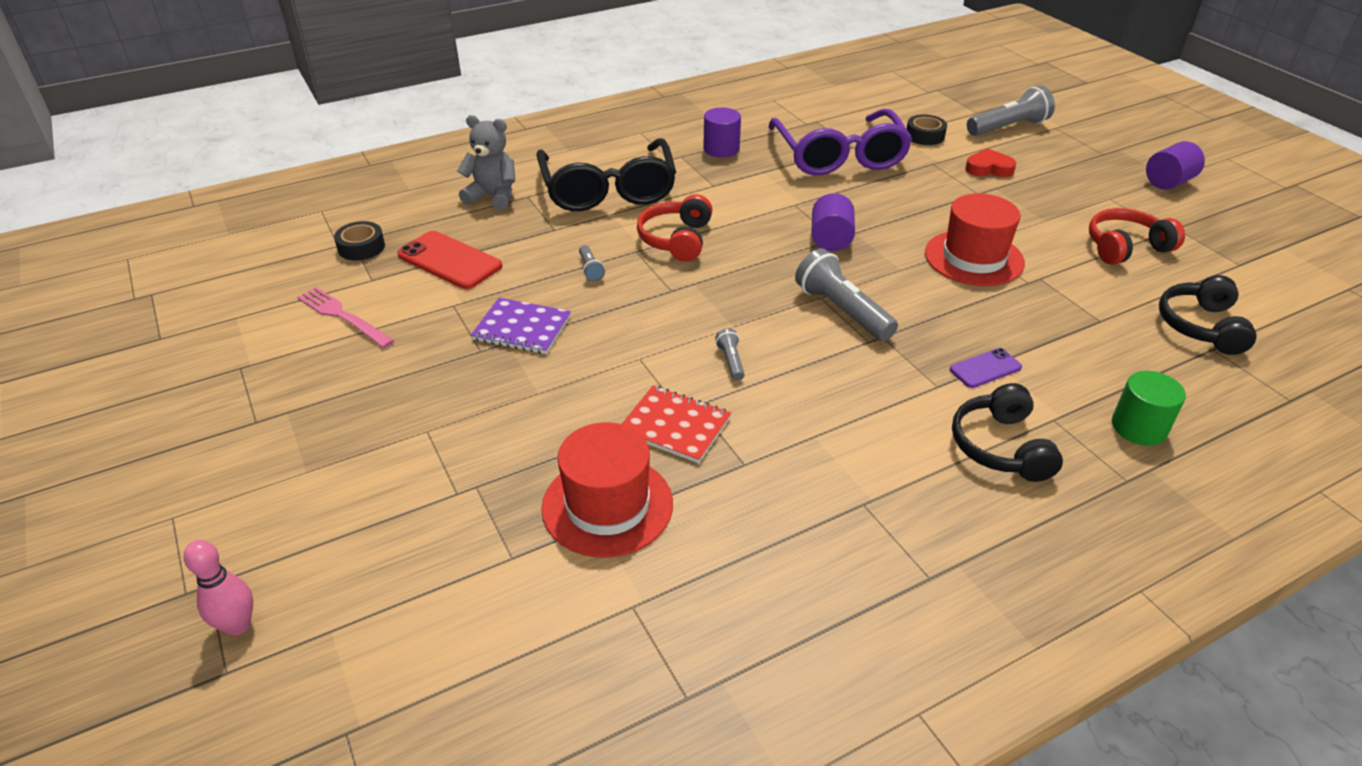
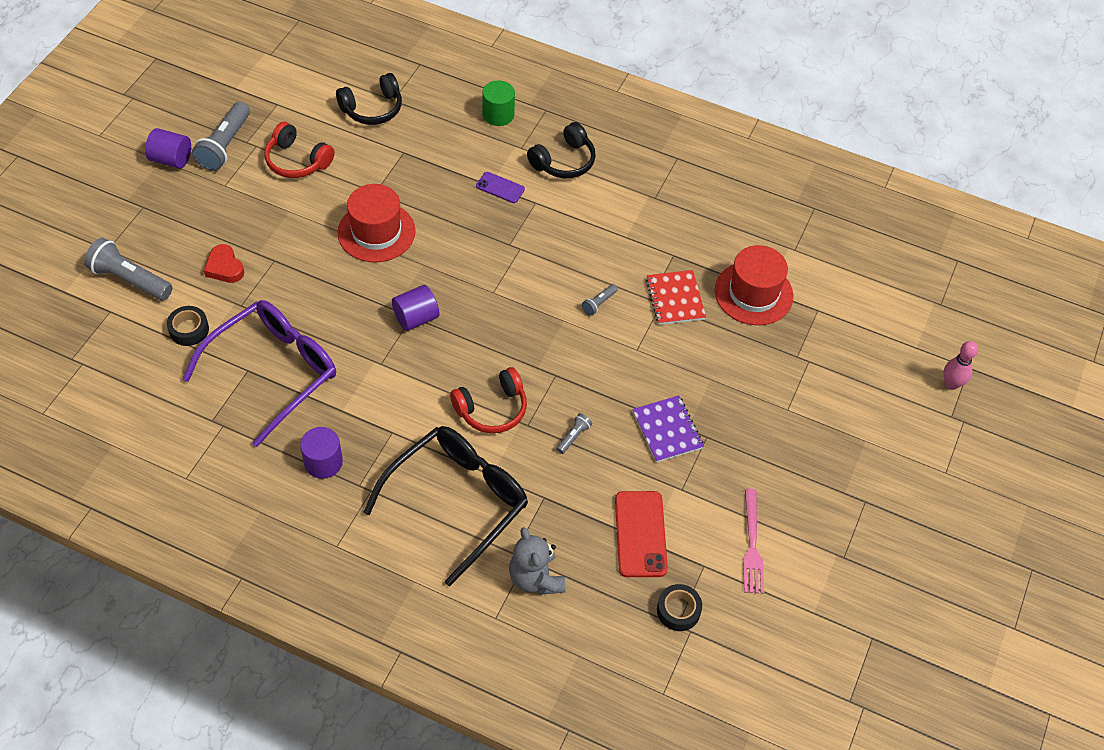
camera: 130 degrees left, 15 degrees up
grey flashlight [795,248,898,341] -> grey flashlight moved to [192,102,250,171]

